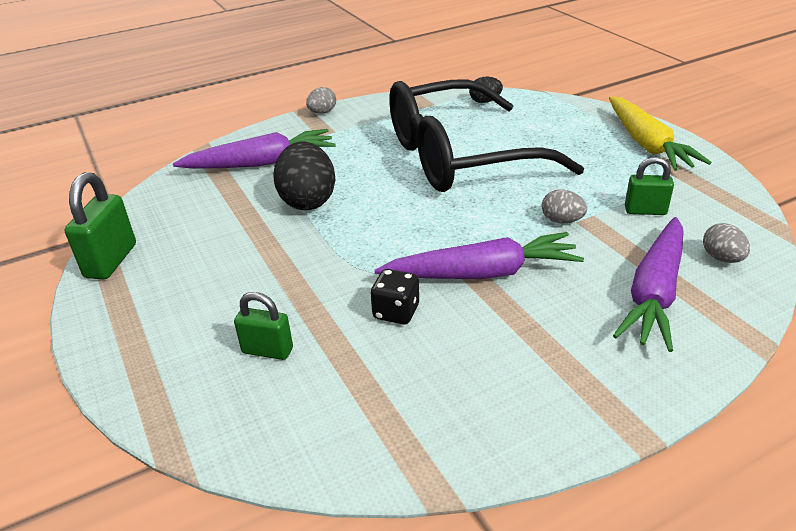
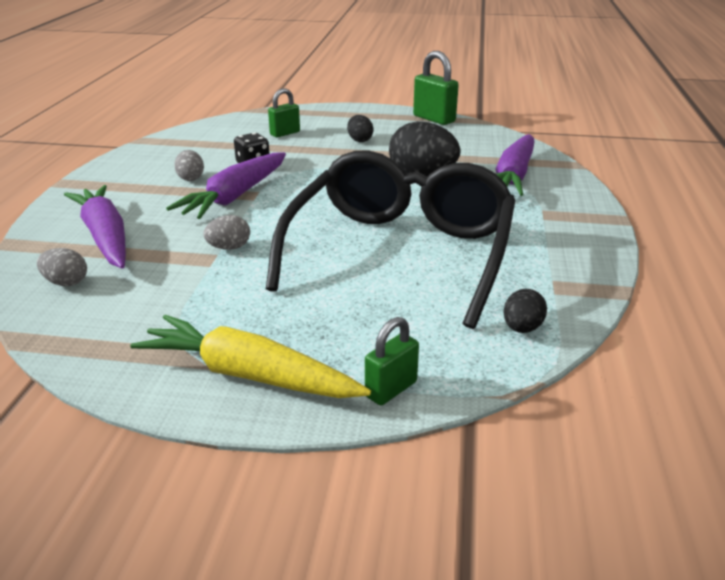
camera: 125 degrees right, 5 degrees down
grey egg [306,87,336,114] -> grey egg moved to [174,150,204,181]
green padlock [625,157,674,215] -> green padlock moved to [365,317,419,405]
none -> black egg [347,115,374,142]

